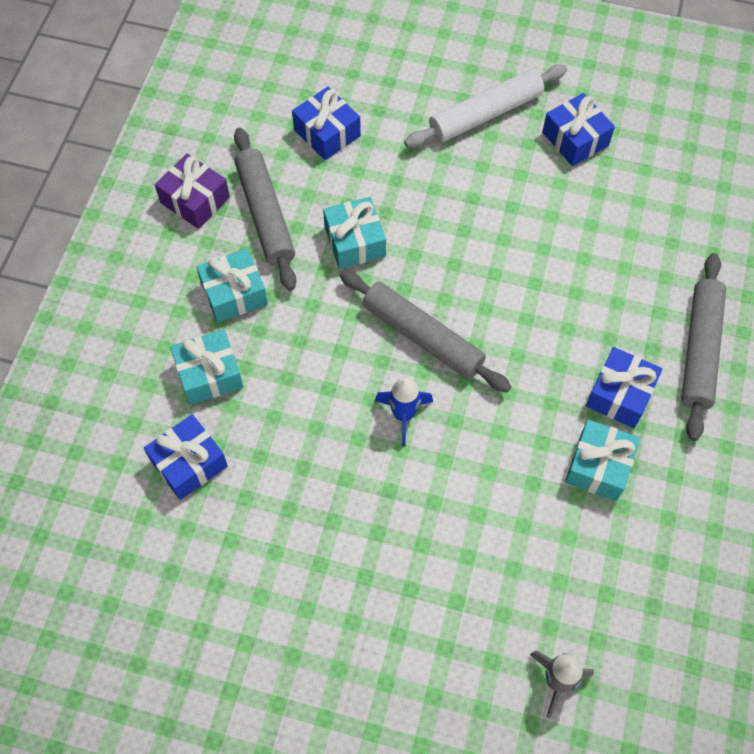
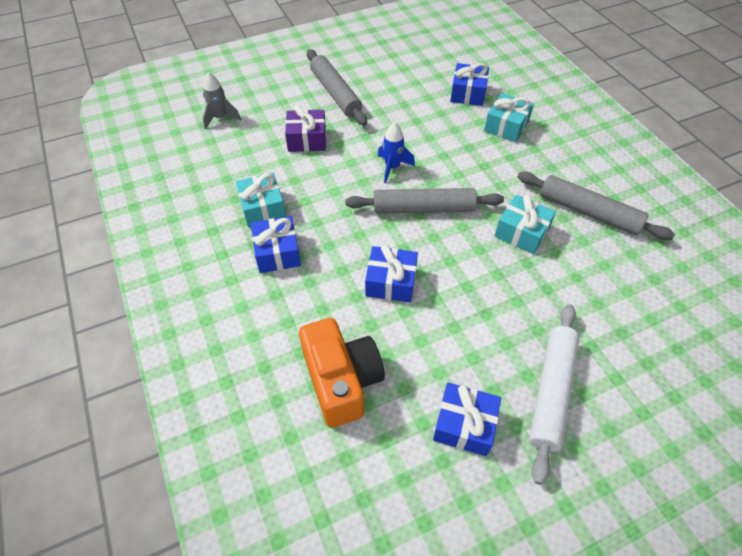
camera: 140 degrees right, 10 degrees down
purple gift [155,153,230,229] -> purple gift moved to [285,105,326,152]
turquoise gift [196,248,268,323] -> none
blue gift [292,87,361,160] -> blue gift moved to [365,244,418,302]
grey rolling pin [681,253,726,441] -> grey rolling pin moved to [307,49,367,126]
none -> orange camera [299,318,385,428]

